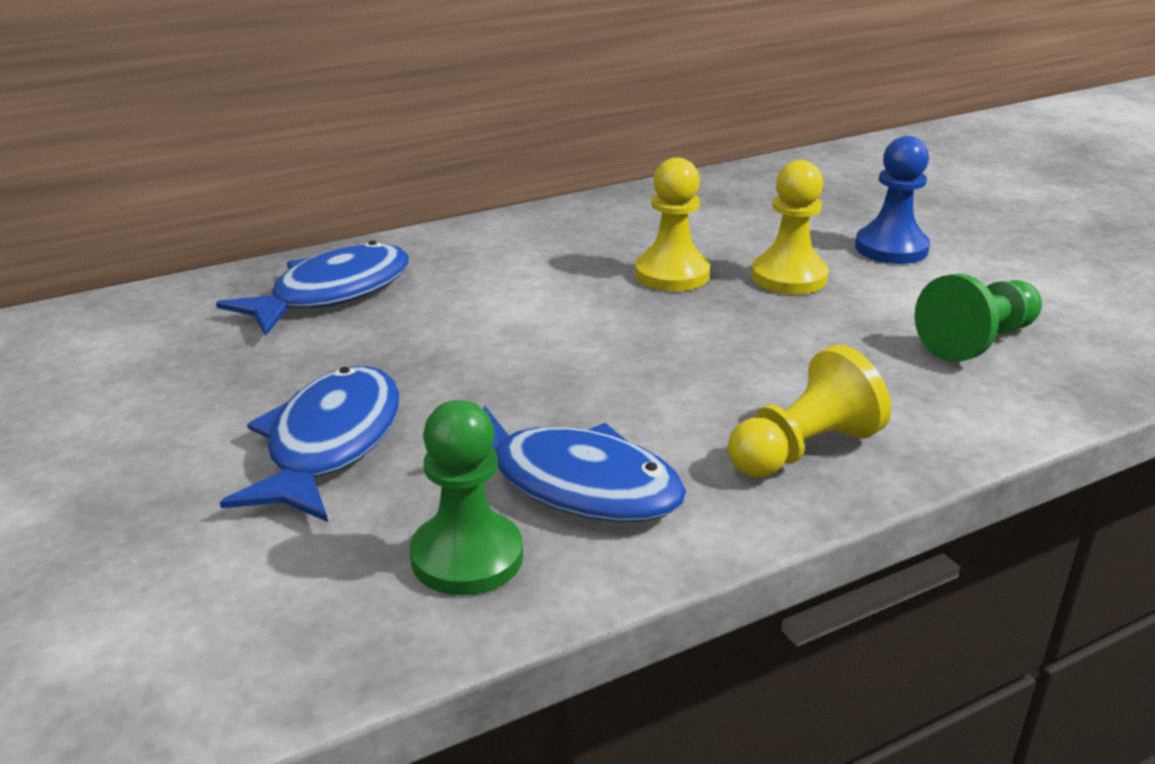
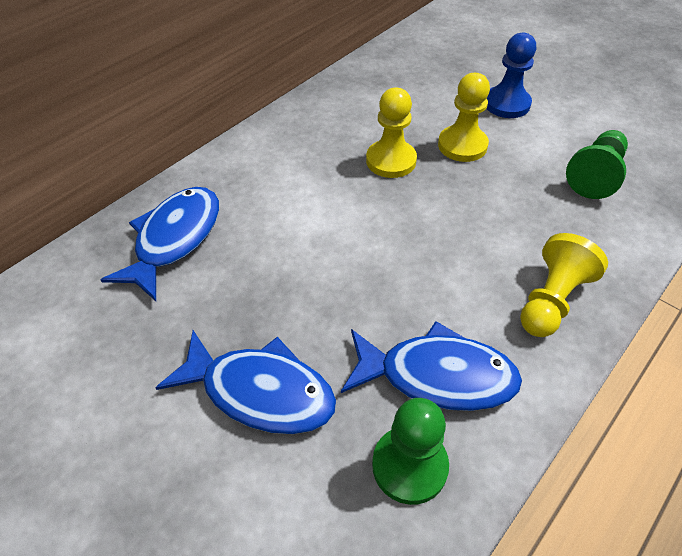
camera: 20 degrees left, 20 degrees up
blue fish [220,366,400,522] -> blue fish turned 120 degrees clockwise [155,330,336,434]

